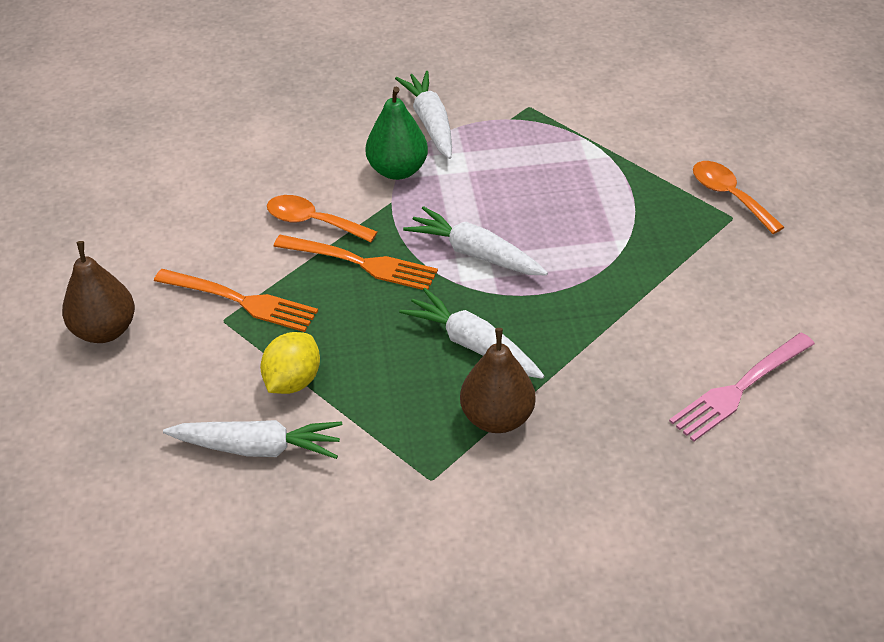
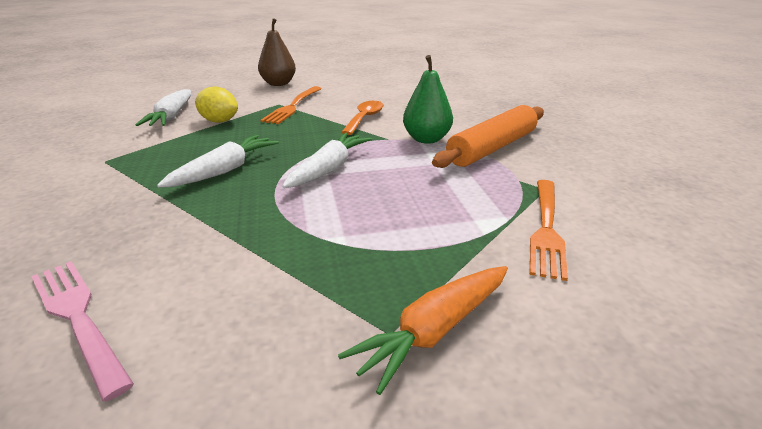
camera: 85 degrees right, 15 degrees down
orange fork [273,235,438,290] -> orange fork moved to [530,180,568,281]
white carrot [395,71,452,159] -> orange rolling pin [432,105,544,168]
brown pear [460,328,535,433] -> none
orange spoon [693,161,784,234] -> orange carrot [338,266,508,395]

